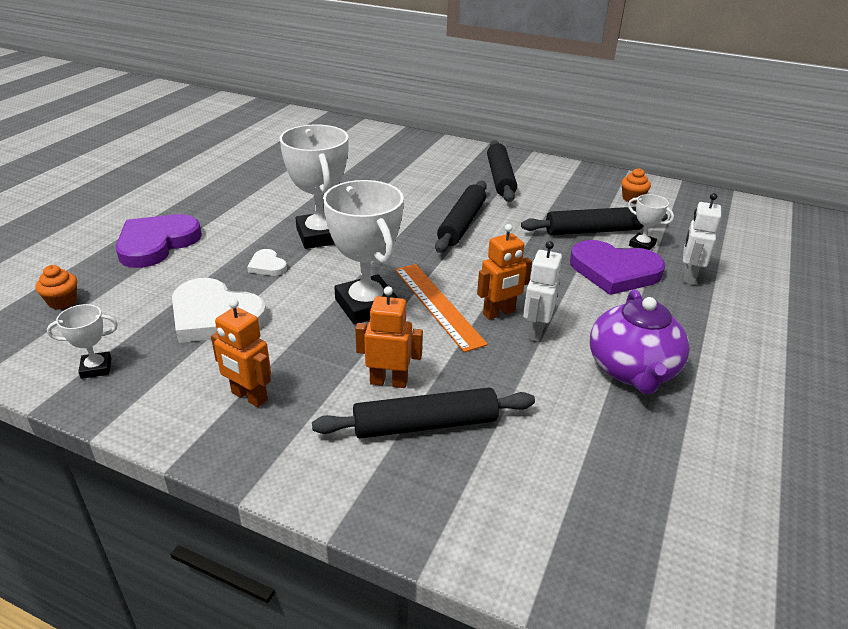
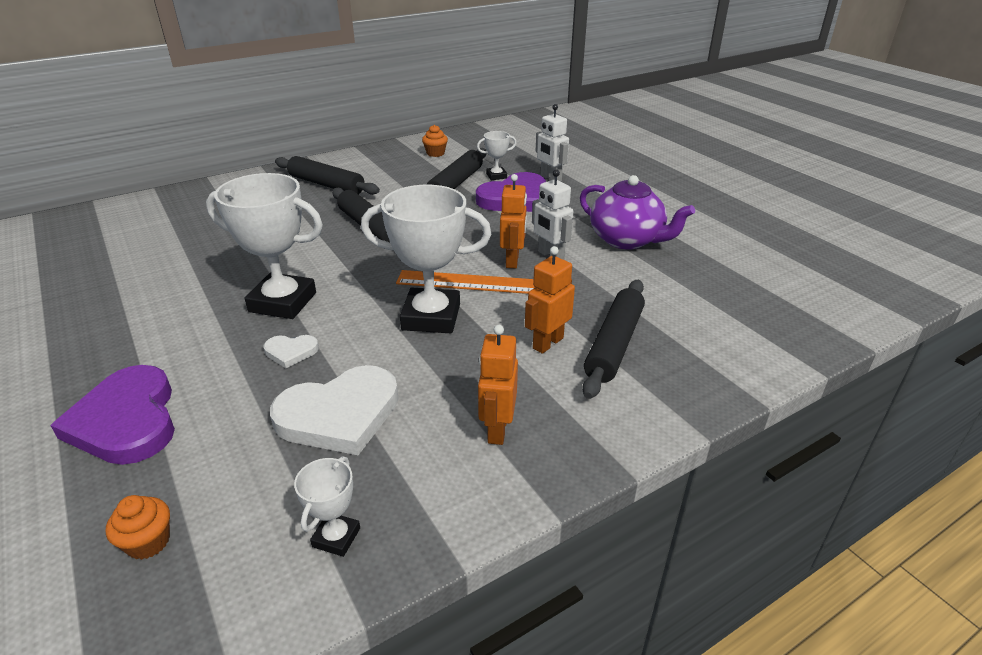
camera: 55 degrees left, 0 degrees up
orange robot [211,299,271,407] -> orange robot turned 120 degrees clockwise [478,325,518,445]

